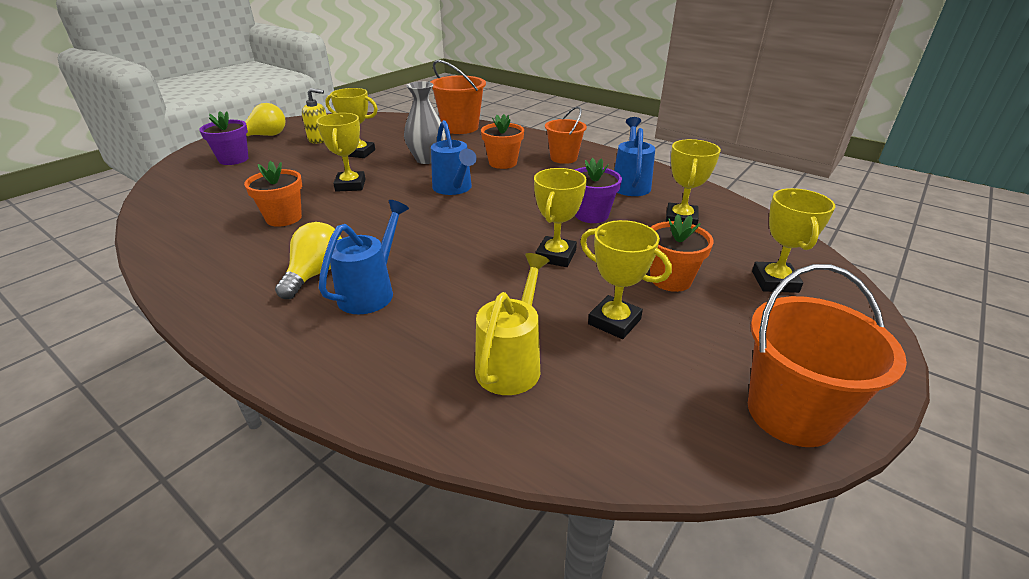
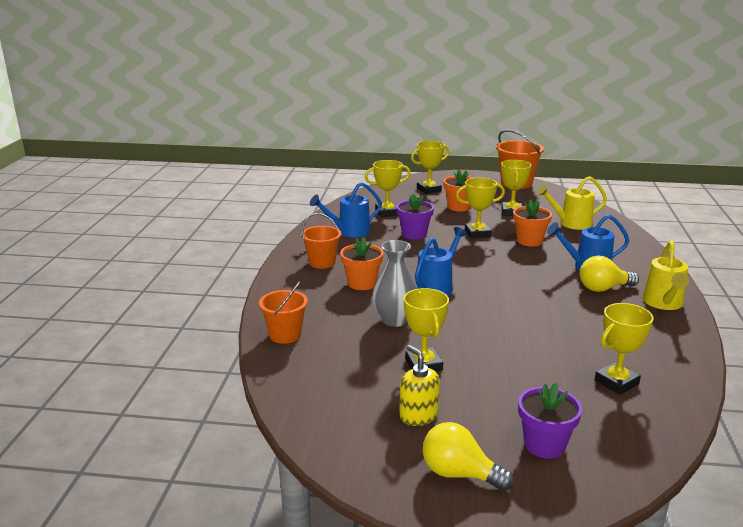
camera: 120 degrees left, 10 degrees down
orange flower pot [244,161,302,227] -> orange flower pot moved to [513,199,552,246]
yellow trophy [316,113,365,192] -> yellow trophy moved to [595,303,654,395]
orange bucket [431,60,486,134] -> orange bucket [259,281,308,344], size x0.66
none -> yellow watering can [643,241,689,310]

